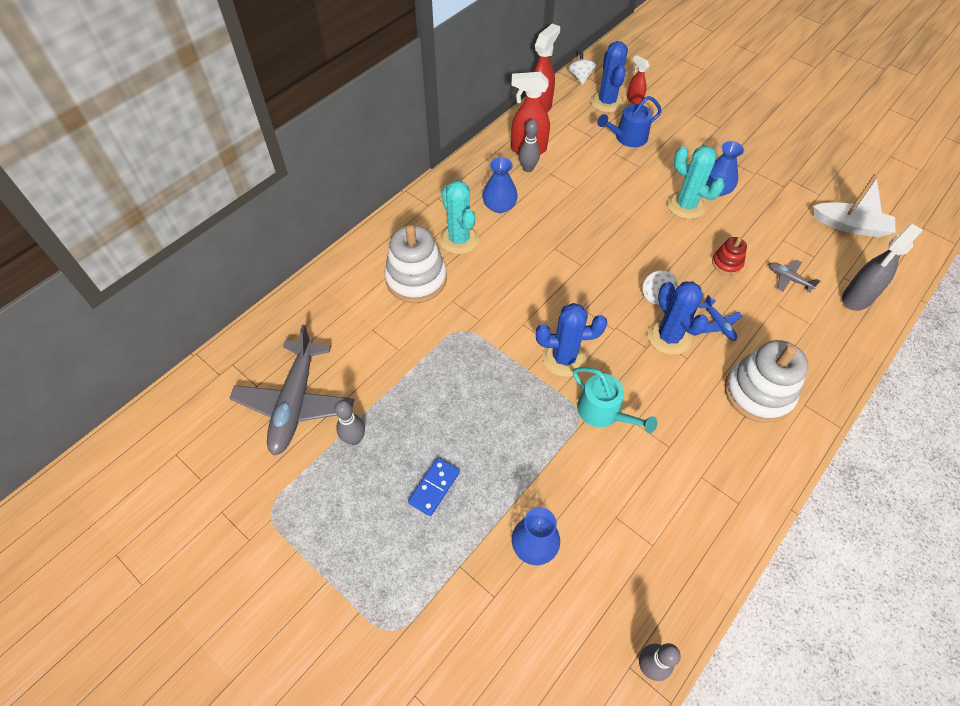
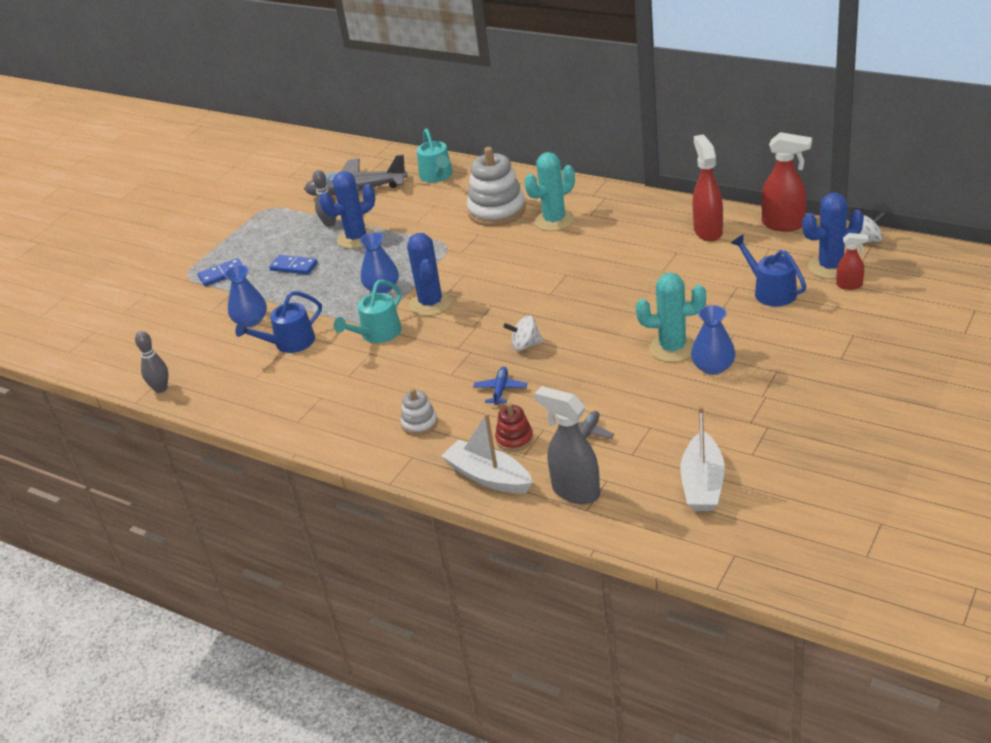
camera: 85 degrees right, 20 degrees down
blue vase [482,157,518,213] -> blue vase moved to [360,232,399,293]
grey bowling pin [519,120,540,172] -> none
red spray bottle [627,55,650,104] -> red spray bottle turned 60 degrees clockwise [837,233,868,290]
blue cactus [648,281,709,355] -> blue cactus moved to [319,171,375,249]
turquoise cactus [667,145,724,219] -> turquoise cactus turned 60 degrees clockwise [636,273,706,362]
blue plane [699,295,742,341] -> blue plane turned 135 degrees clockwise [473,367,527,405]
red stacking toy [712,237,747,275] -> red stacking toy moved to [495,403,533,452]
white stacking toy [725,340,808,423] -> white stacking toy [401,389,438,436], size x0.51
none -> blue domino [198,258,243,286]
none -> blue watering can [235,291,322,353]
none -> turquoise watering can [417,129,453,183]
none -> white boat [442,413,533,494]

